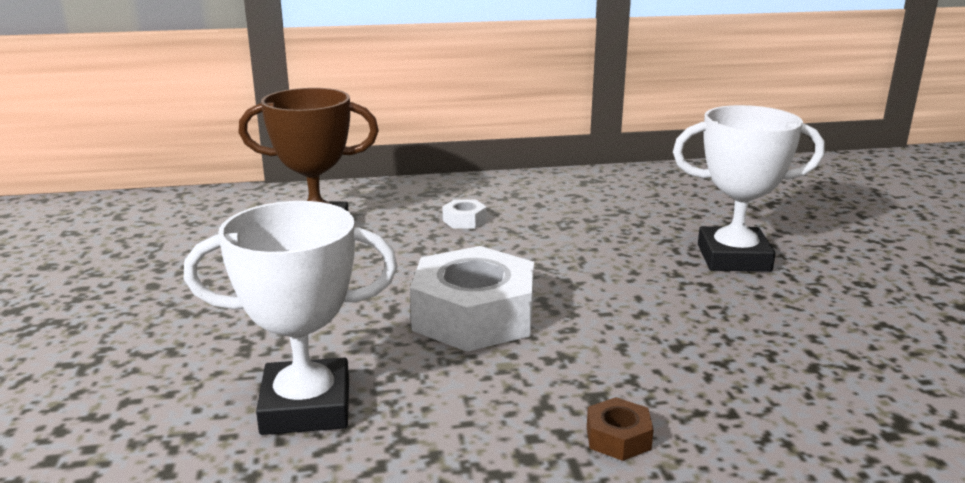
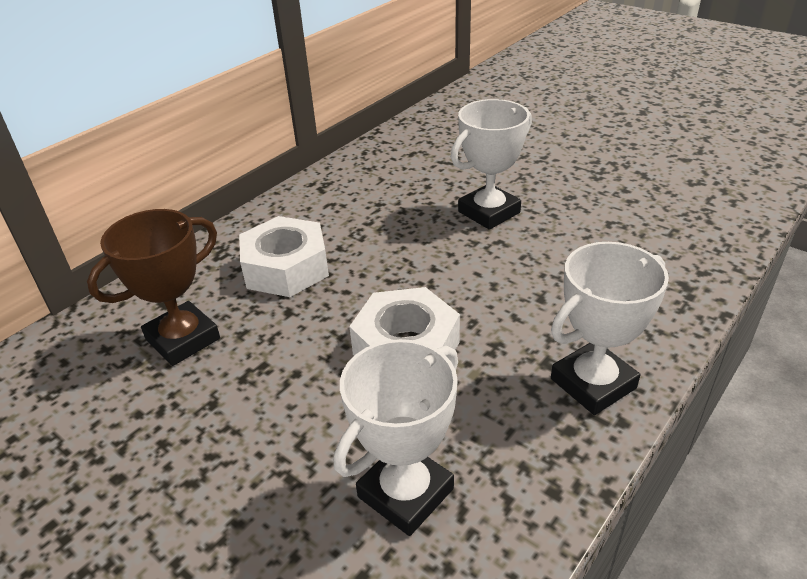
camera: 40 degrees left, 15 degrees up
white nut [443,200,487,229] -> white nut [239,216,329,297], size x2.41
brown nut [587,397,654,461] -> white trophy [551,242,669,415]

